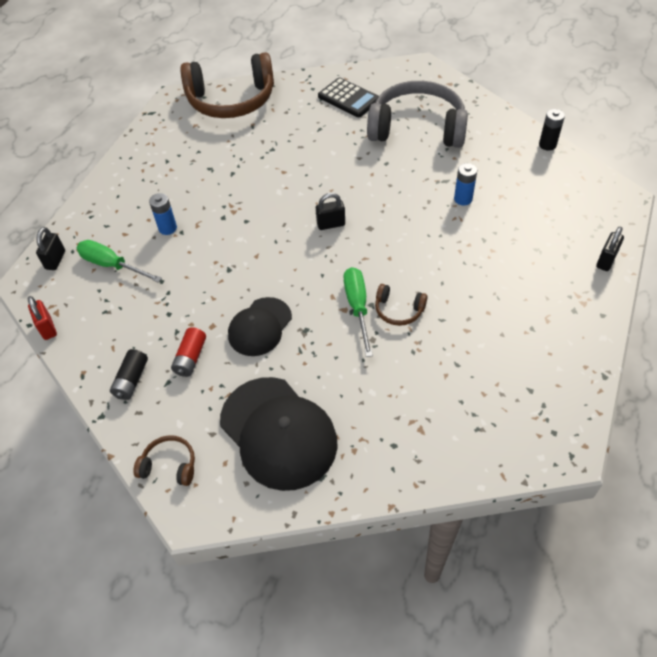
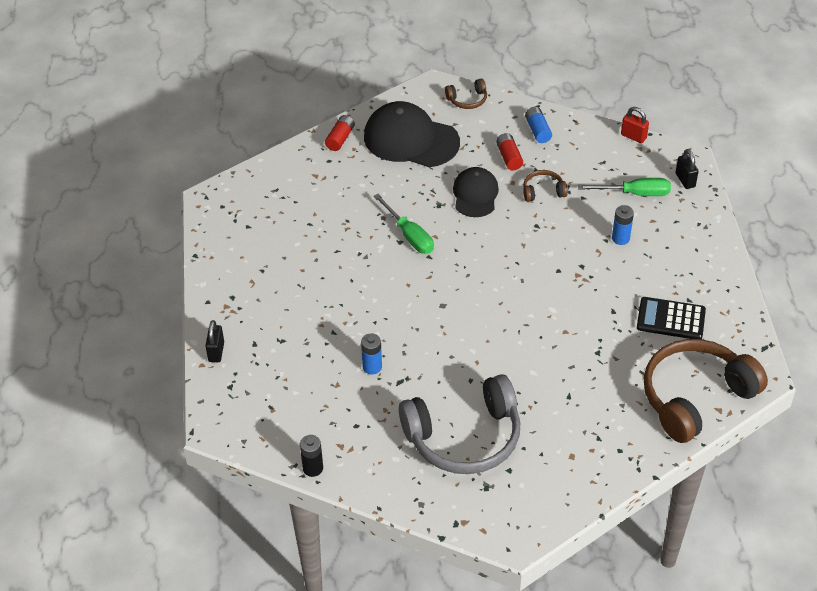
camera: 150 degrees right, 5 degrees down
black battery [110,349,148,400] -> blue battery [525,107,552,143]
black padlock [316,193,345,230] -> none
black calculator [318,78,379,117] -> black calculator moved to [637,297,706,339]
brown headphones [375,284,427,326] -> brown headphones moved to [523,170,568,202]
none -> red battery [325,115,355,151]

